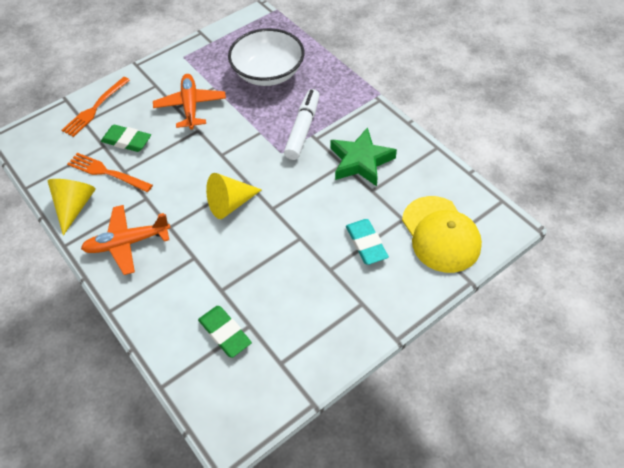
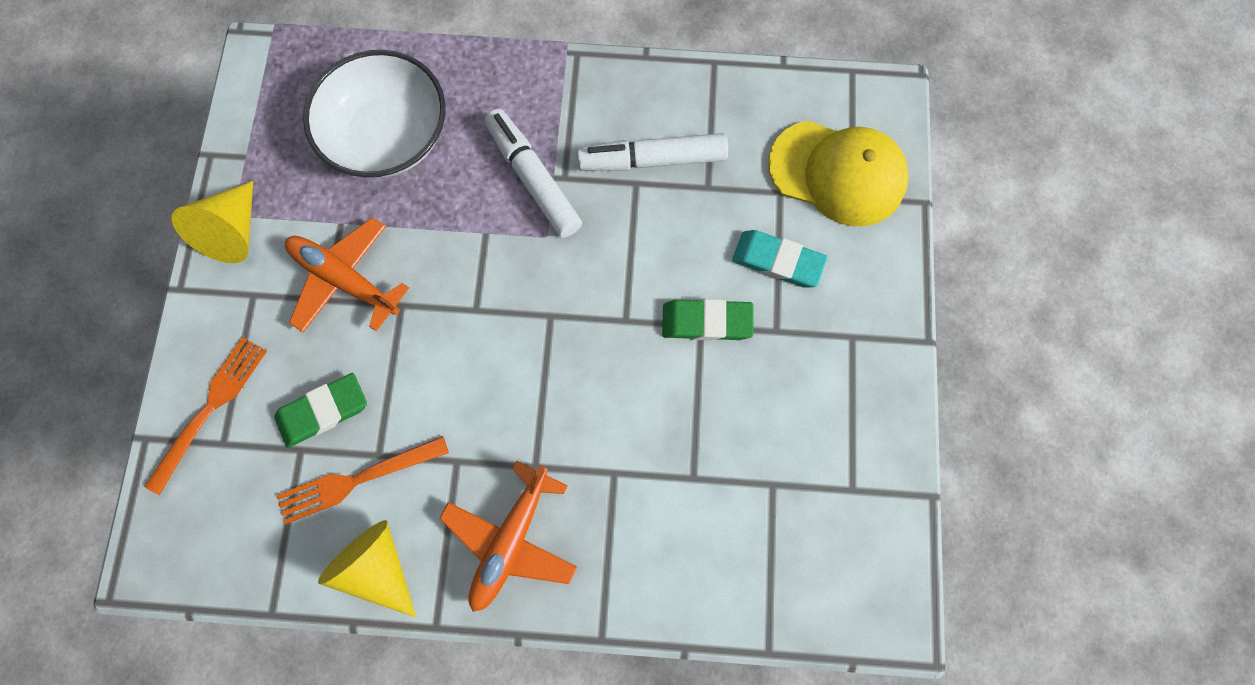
camera: 50 degrees left, 20 degrees up
orange fork [62,77,130,137] -> orange fork turned 135 degrees counterclockwise [144,337,267,495]
green eraser [198,306,252,358] -> green eraser moved to [662,299,754,341]
yellow cone [206,173,262,219] -> yellow cone moved to [171,181,253,263]
green star [330,127,397,186] -> white marker [577,133,728,171]

